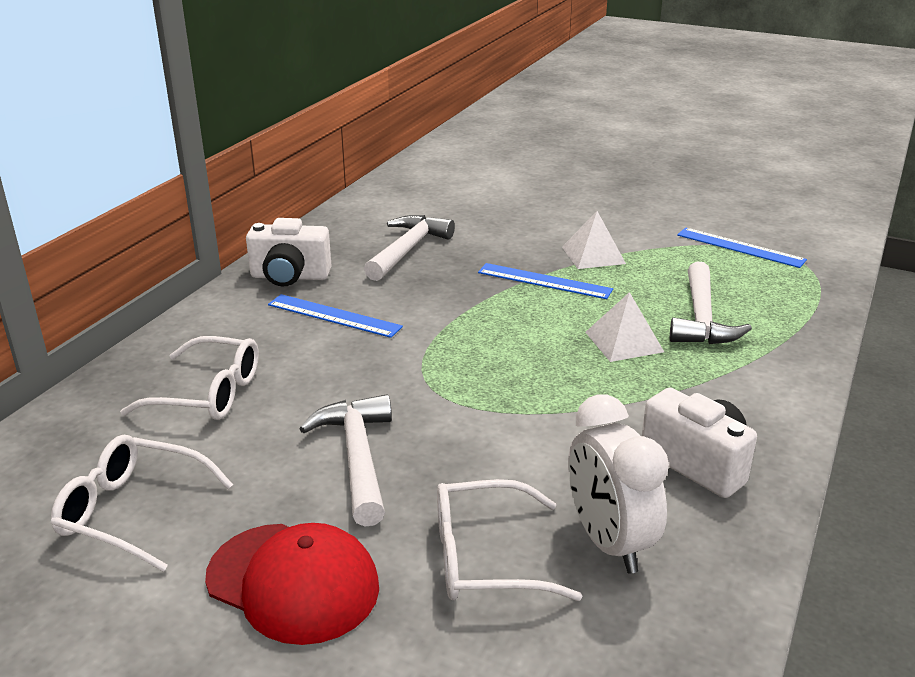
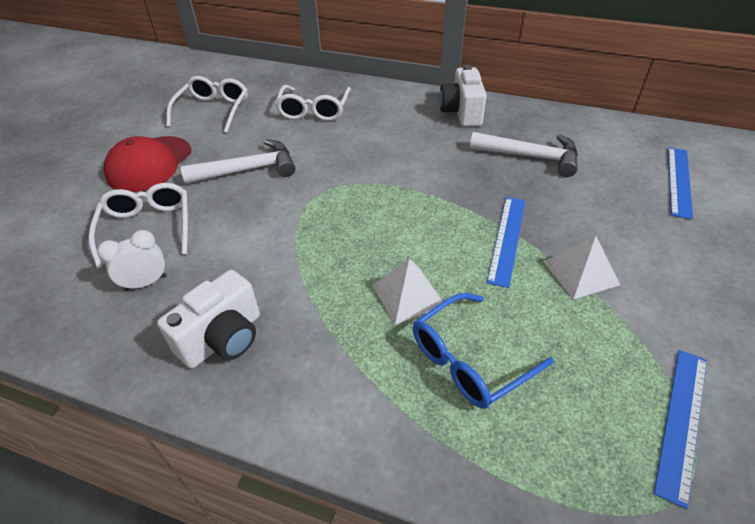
camera: 85 degrees right, 15 degrees up
blue ruler [268,294,403,338] -> blue ruler moved to [668,147,693,220]
white clock [568,394,669,574] -> white clock [97,230,167,291], size x0.61
white hammer [670,262,752,344] -> blue glasses [413,293,554,409]

